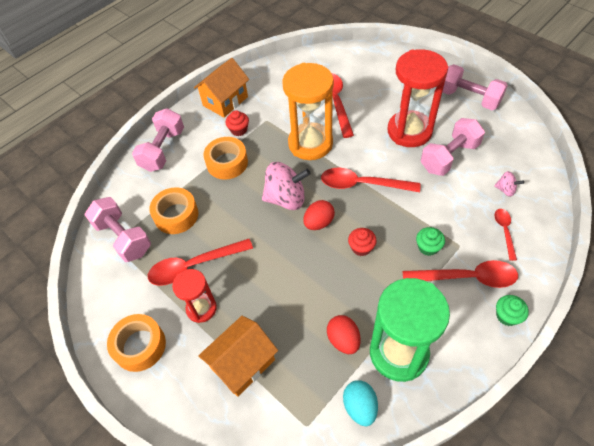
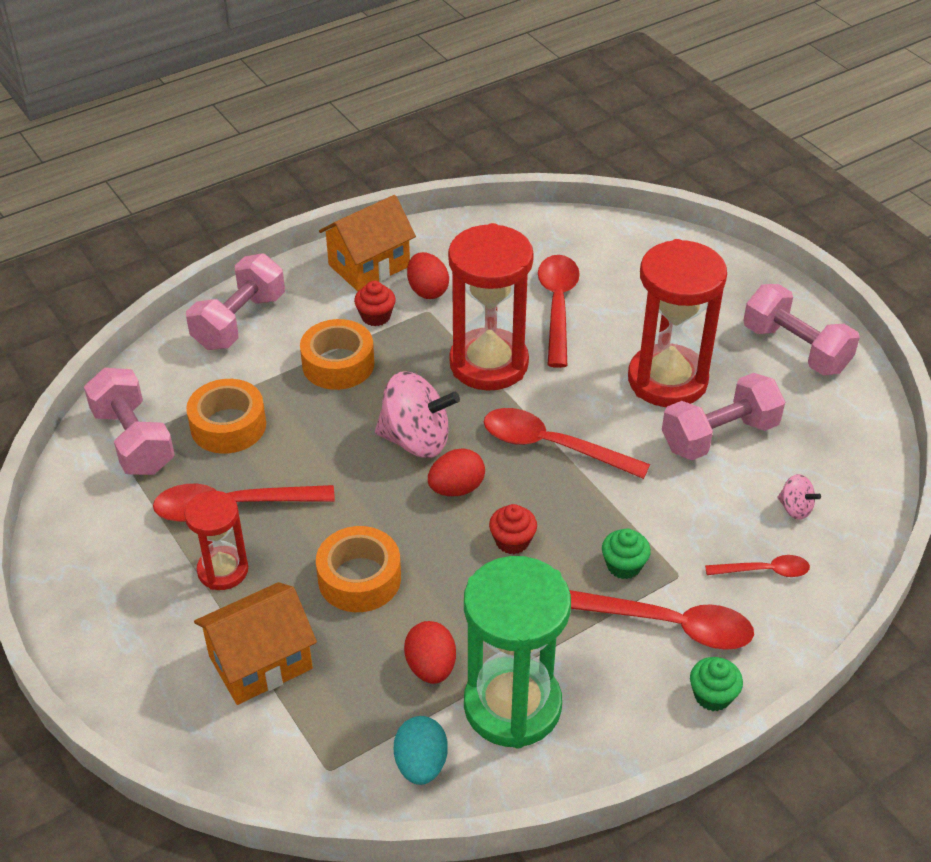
camera: 10 degrees right, 10 degrees down
orange tape [107,314,166,372] -> orange tape moved to [316,526,401,612]
orange hourglass [282,63,334,160] -> red hourglass [448,223,534,391]
red spoon [494,209,517,261] -> red spoon turned 75 degrees clockwise [705,555,810,577]
none -> red egg [407,252,449,299]

